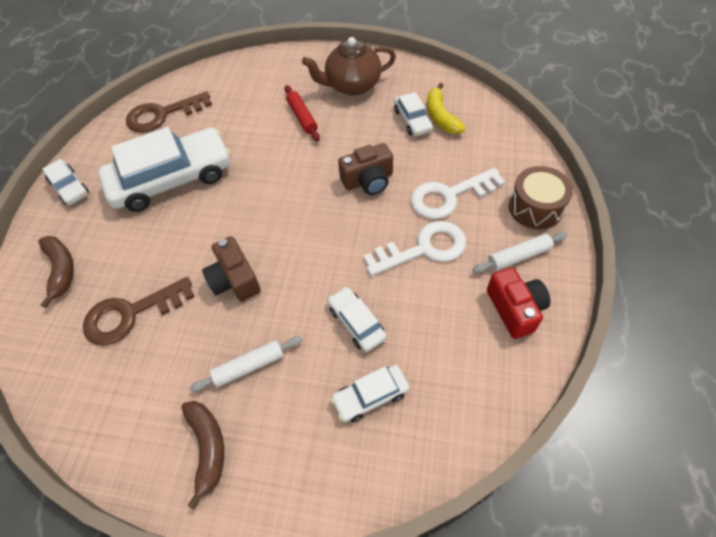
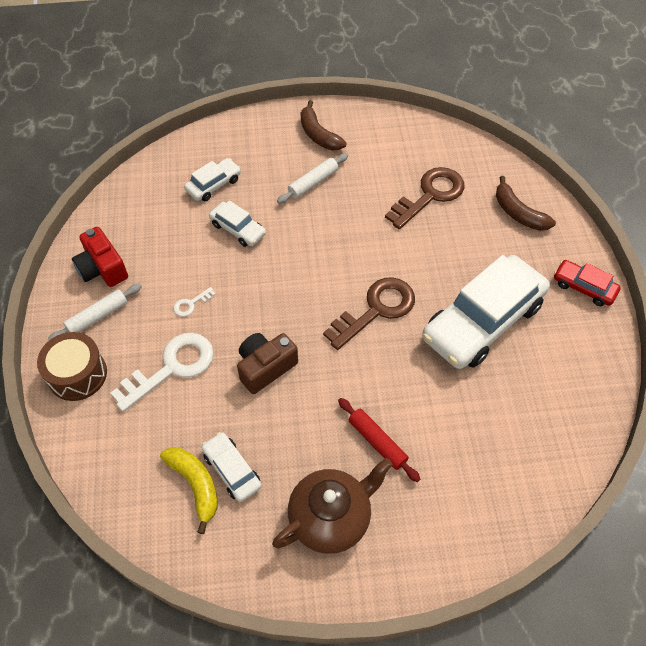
camera: 160 degrees right, 0 degrees up
white car [42,159,89,205] -> red car [554,260,621,306]
brown key [126,91,212,133] -> brown key moved to [323,277,415,350]
brown camera [202,236,261,302] -> none
white key [363,221,466,276] -> white key [173,287,216,317], size x0.43

